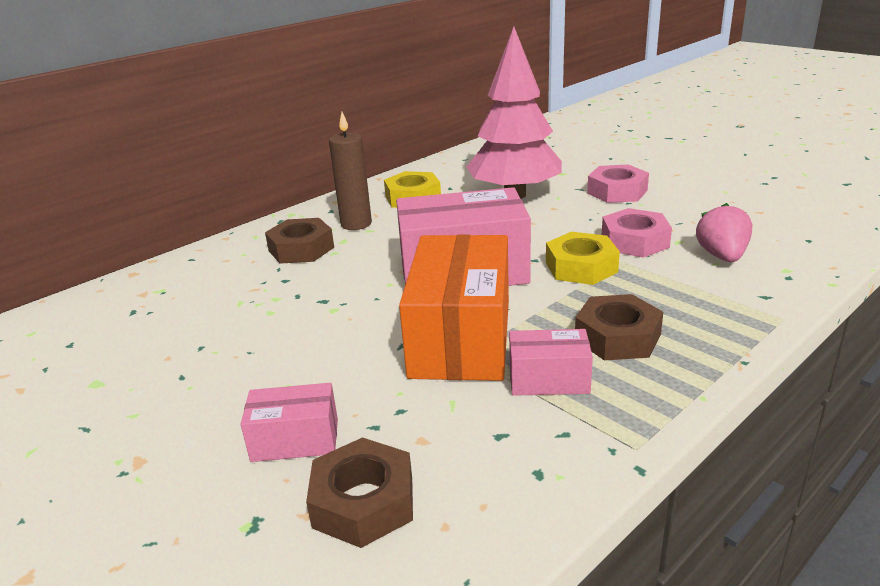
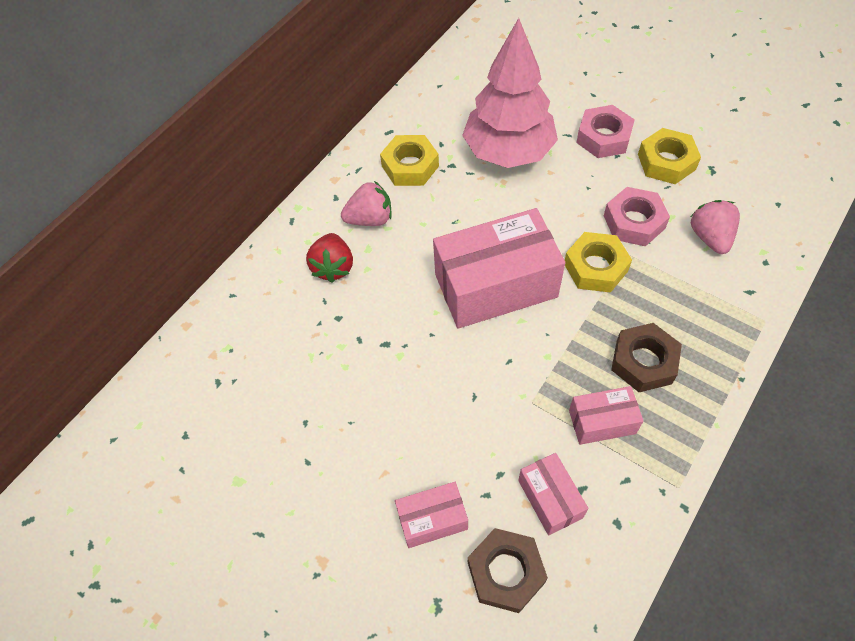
camera: 10 degrees left, 30 degrees up
brown nut [265,218,334,264] -> red strawberry [306,233,353,283]
brown candle [329,112,372,230] -> pink strawberry [341,181,392,226]
orange box [399,234,509,381] -> none
none -> pink box [518,453,588,535]
none -> yellow nut [638,128,701,184]

